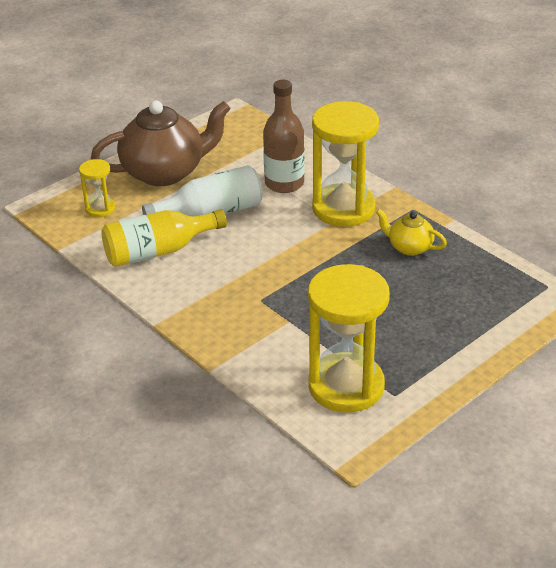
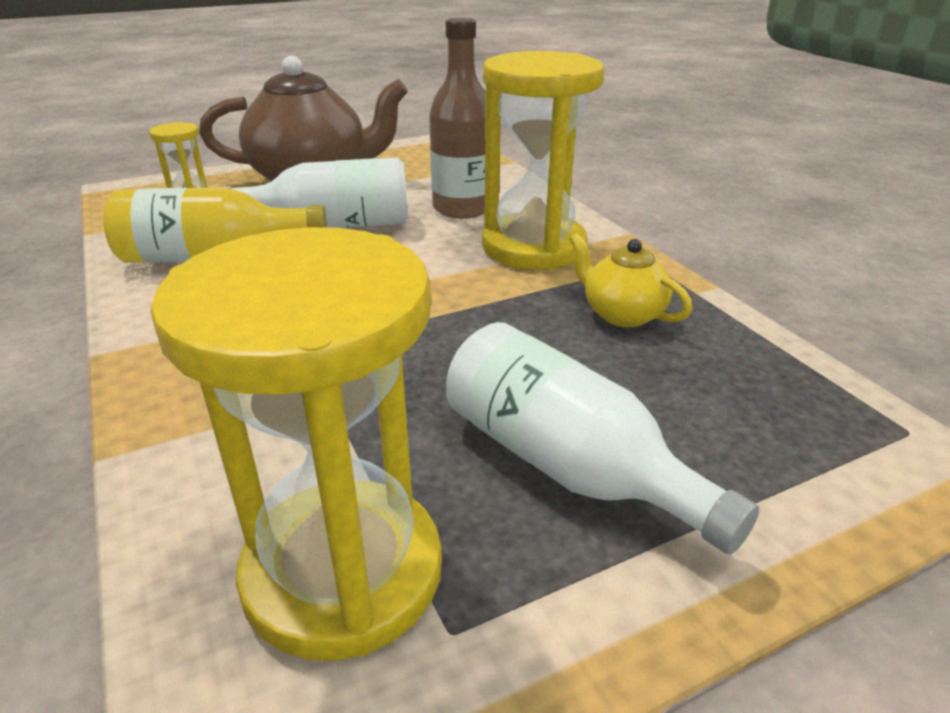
camera: 15 degrees right, 5 degrees down
none -> white bottle [446,322,759,555]

